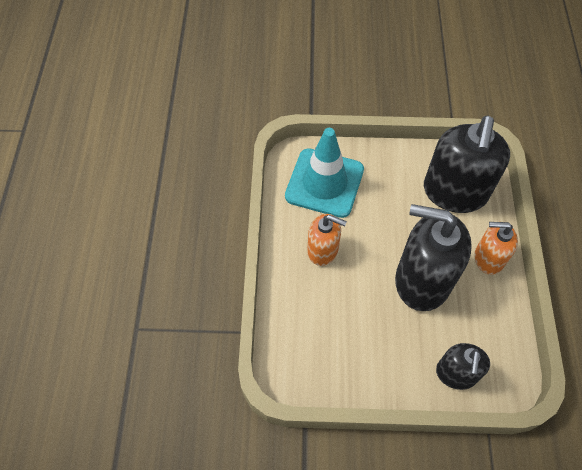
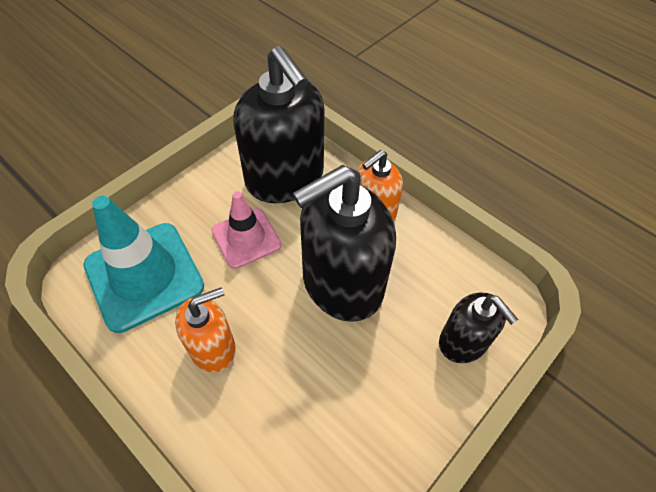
camera: 50 degrees left, 5 degrees down
none -> pink traffic cone [212,191,281,269]

